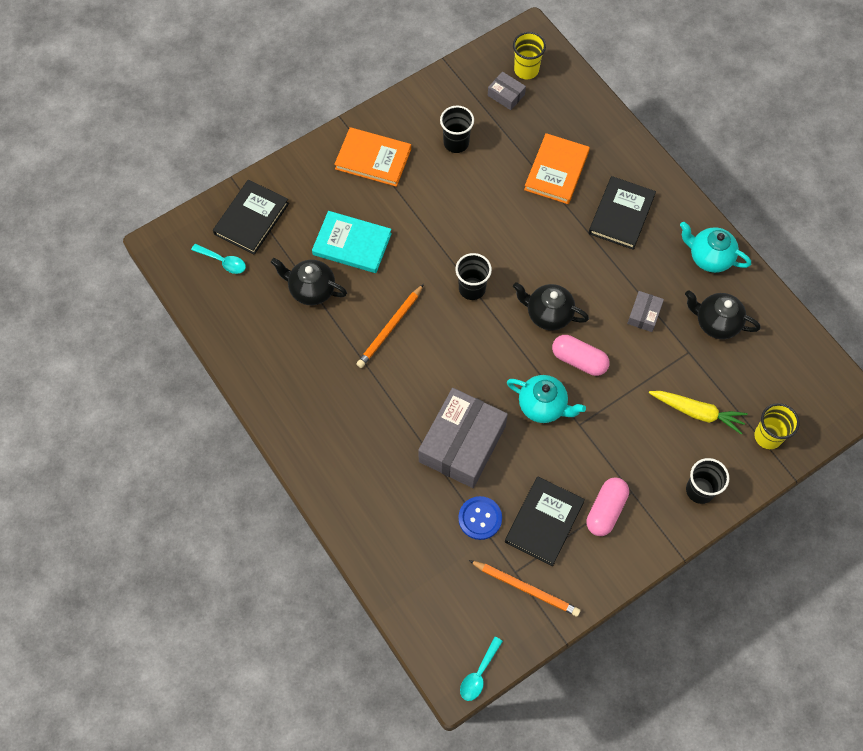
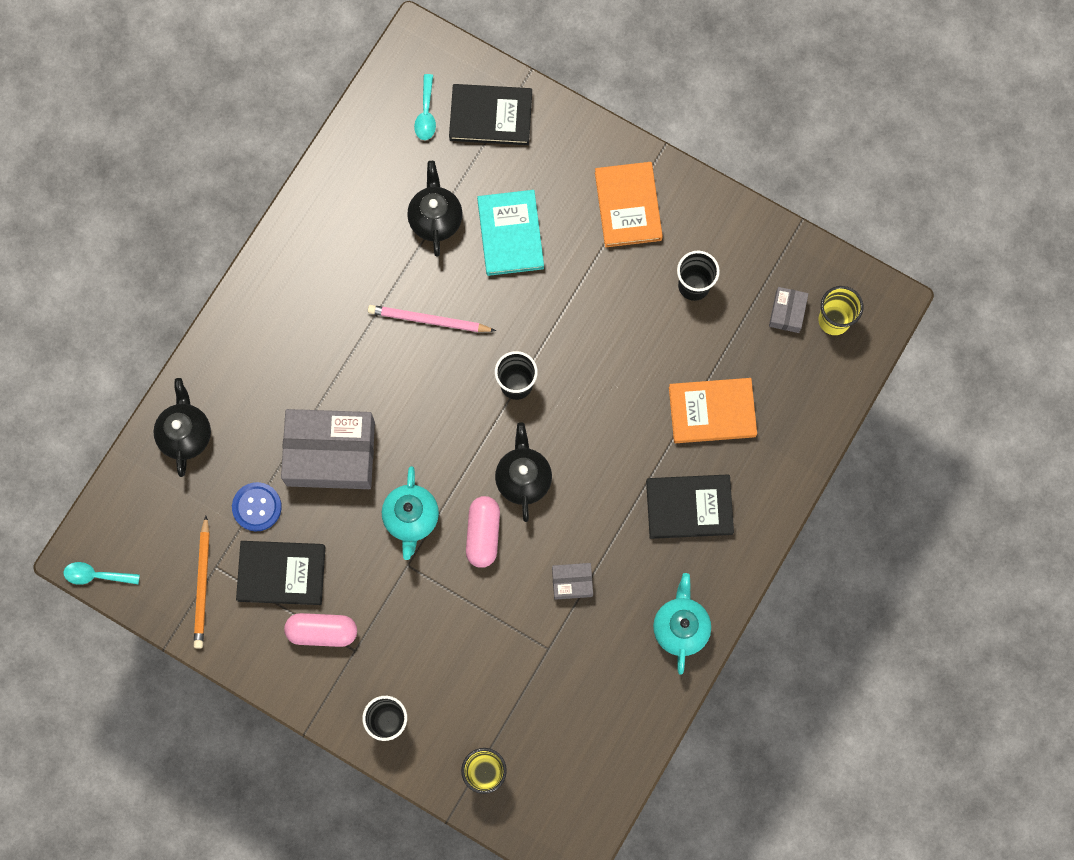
camera: 65 degrees right, 10 degrees up
orange pencil [356,284,424,368] -> pink pencil [368,305,496,332]
yellow carrot [649,391,748,435] -> none
black teapot [685,290,761,339] -> black teapot moved to [153,378,211,477]

